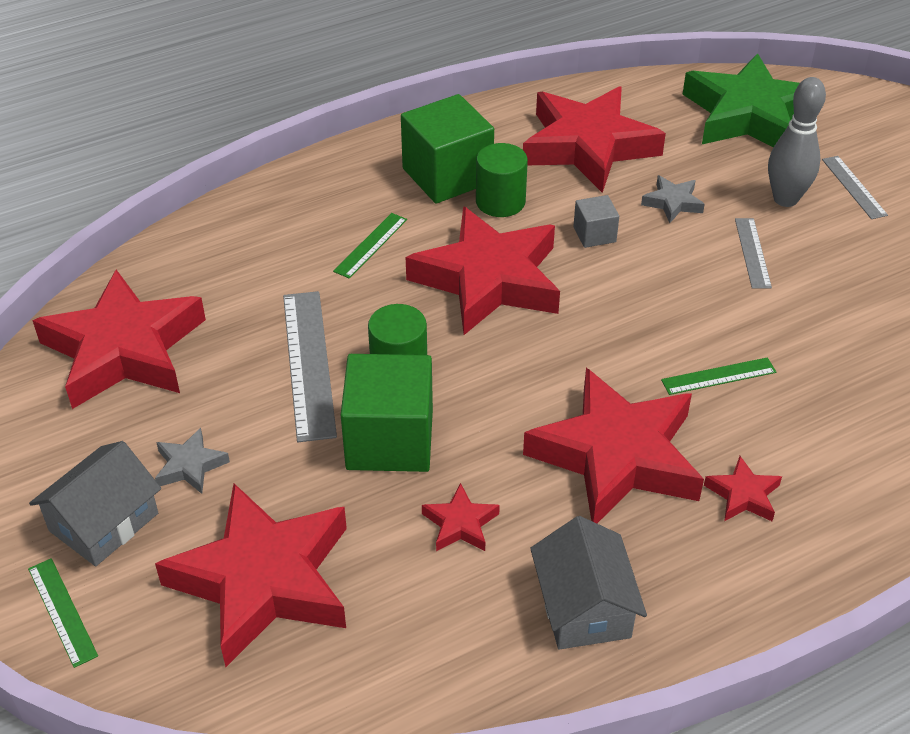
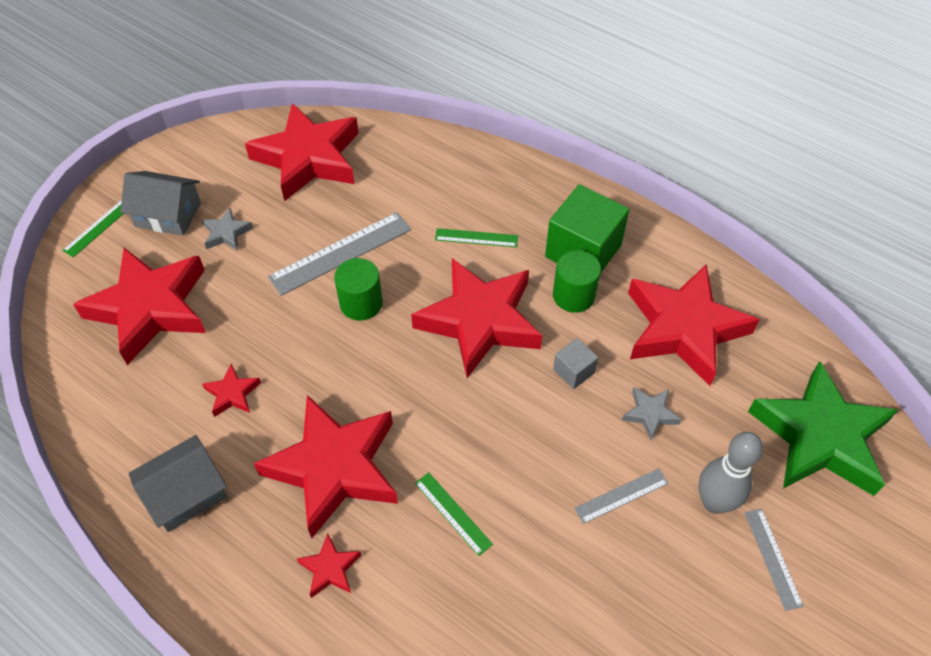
camera: 65 degrees right, 10 degrees up
green cube [341,354,433,472] -> none
grey ruler [822,156,888,219] -> grey ruler turned 60 degrees counterclockwise [745,509,804,611]

